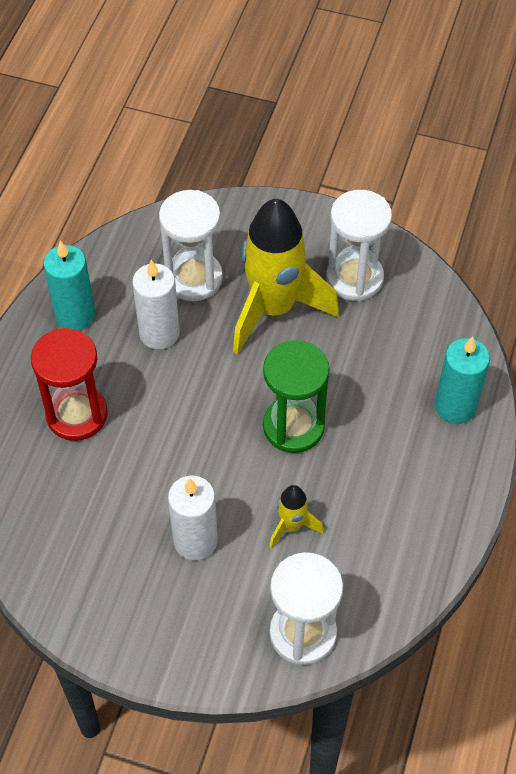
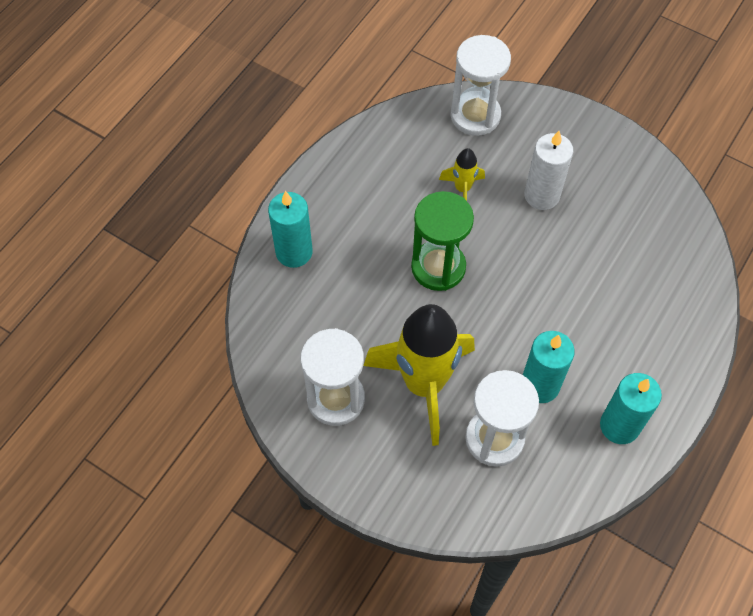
camera: 165 degrees left, 5 degrees up
red hourglass [31,328,108,441] -> none
white candle [132,260,180,349] -> turquoise candle [523,331,575,403]

